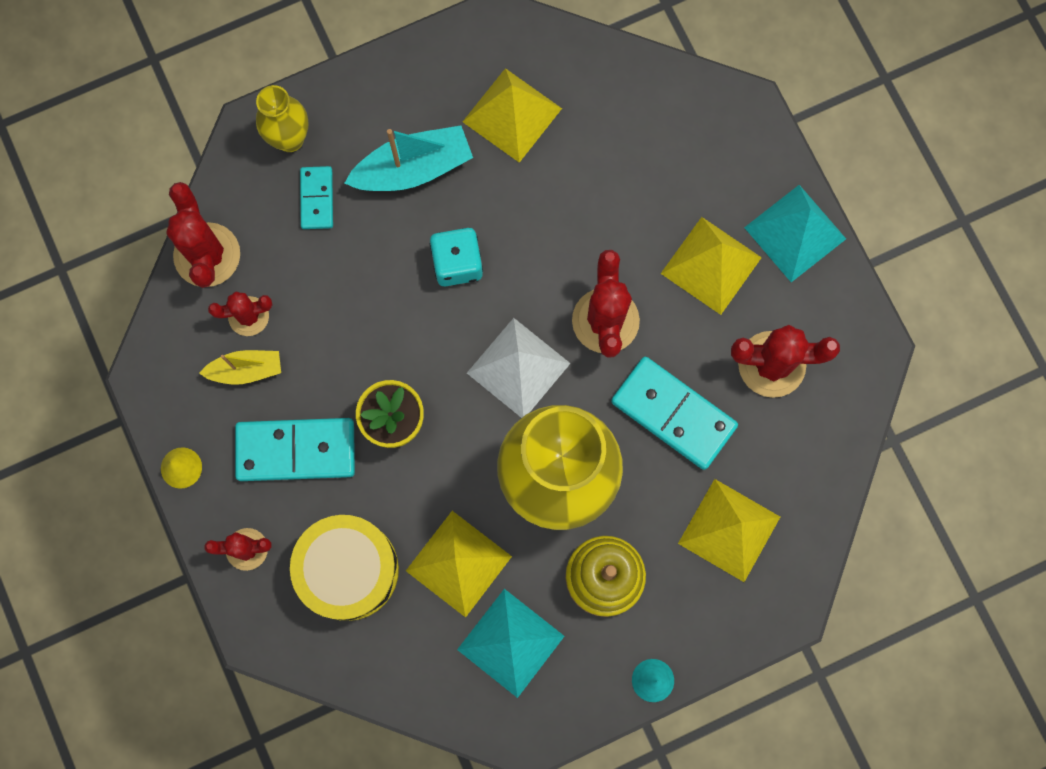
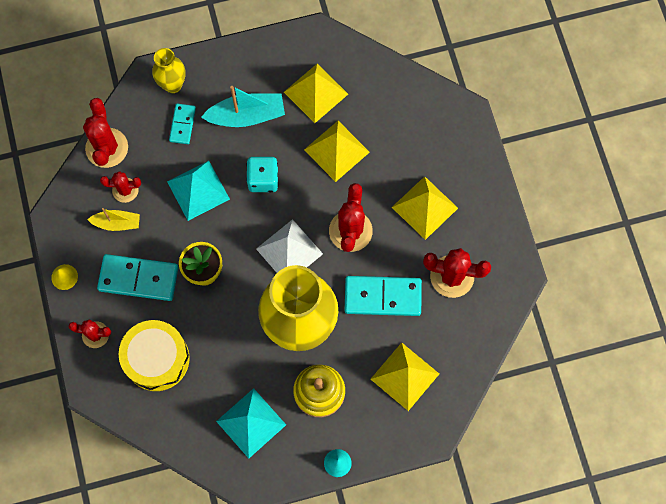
camera: 10 degrees right, 5 degrees down
yellow pyramid [406,511,512,618] -> yellow pyramid moved to [304,121,370,182]
turquoise domino [611,357,738,470] -> turquoise domino turned 45 degrees counterclockwise [345,276,422,316]
turquoise pyramid [744,185,846,282] -> turquoise pyramid moved to [167,161,230,221]

